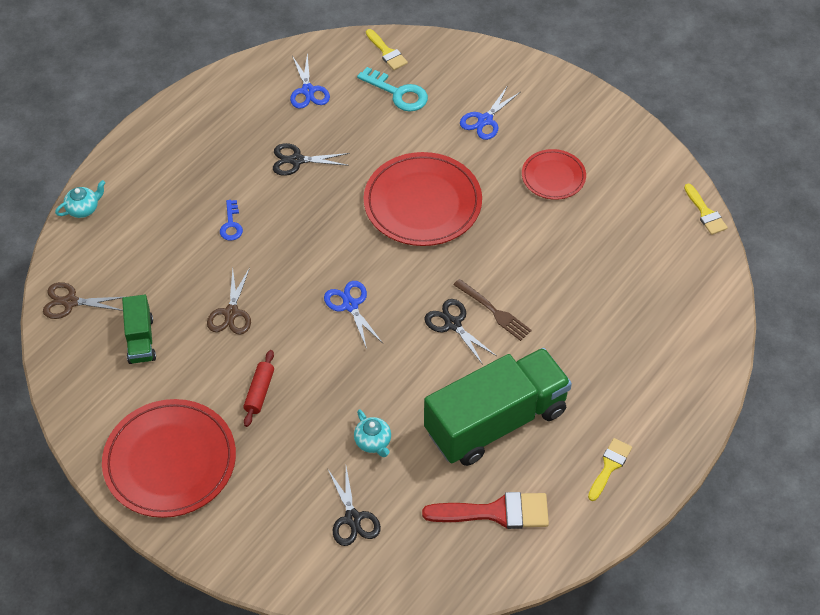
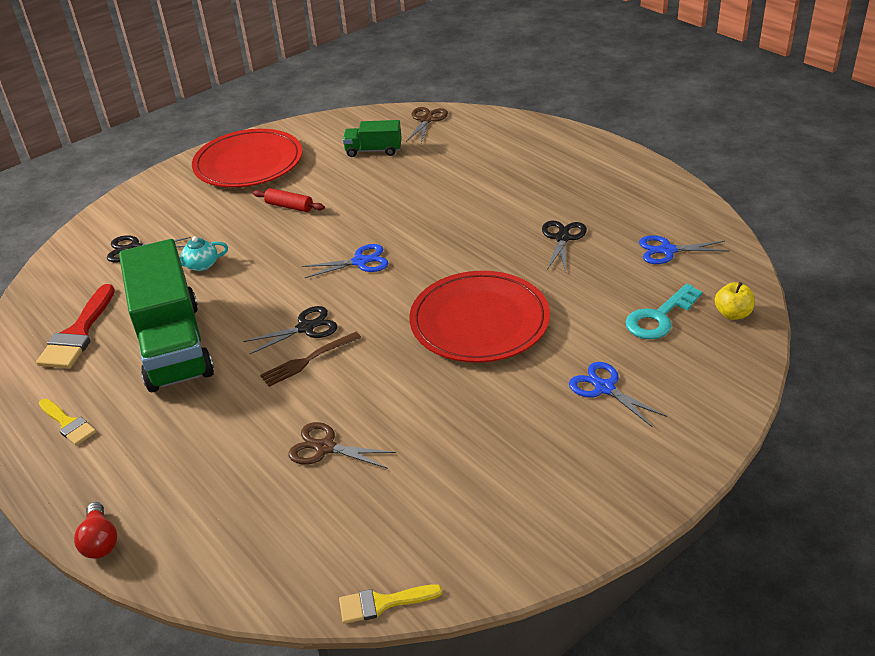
camera: 105 degrees right, 15 degrees down
turquoise teapot [55,180,106,218] -> none
brown scissors [207,268,251,335] -> brown scissors moved to [288,422,396,469]
blue key [220,200,243,241] -> none
yellow brush [366,29,408,70] -> yellow apple [715,282,755,320]
red plate [522,149,586,200] -> none
none -> red light bulb [74,502,117,559]

